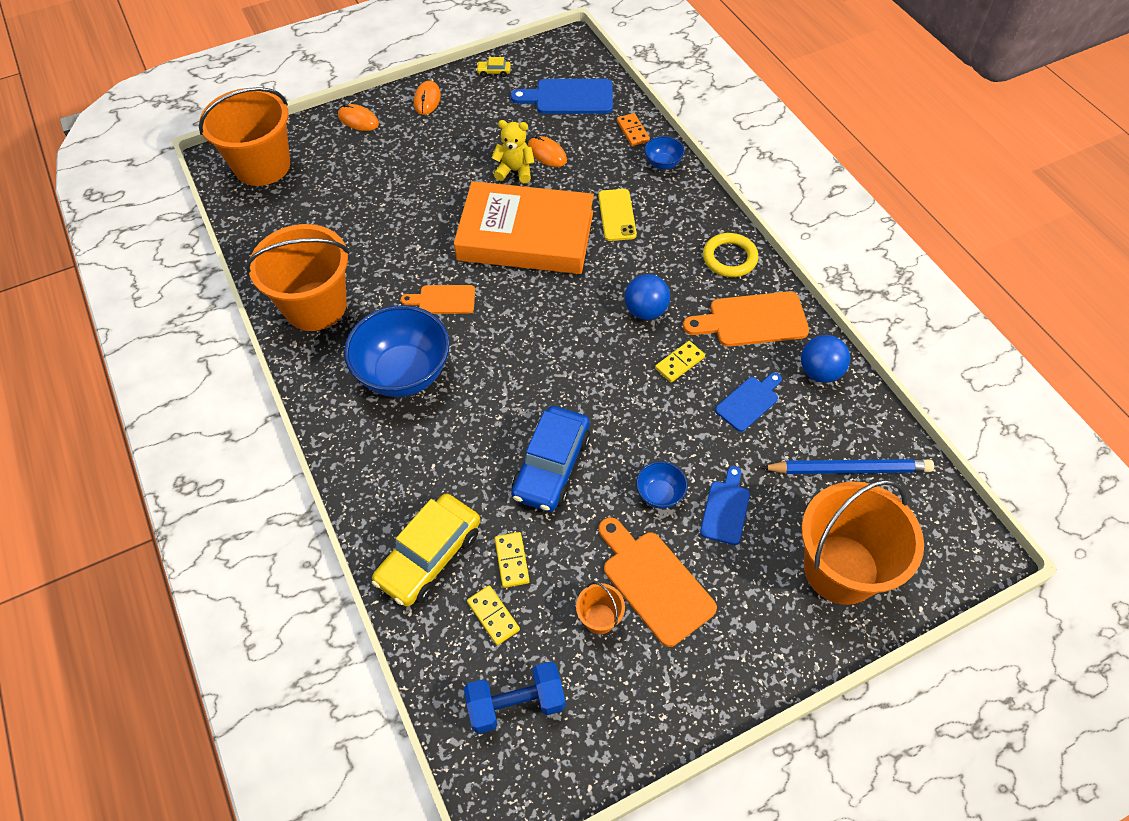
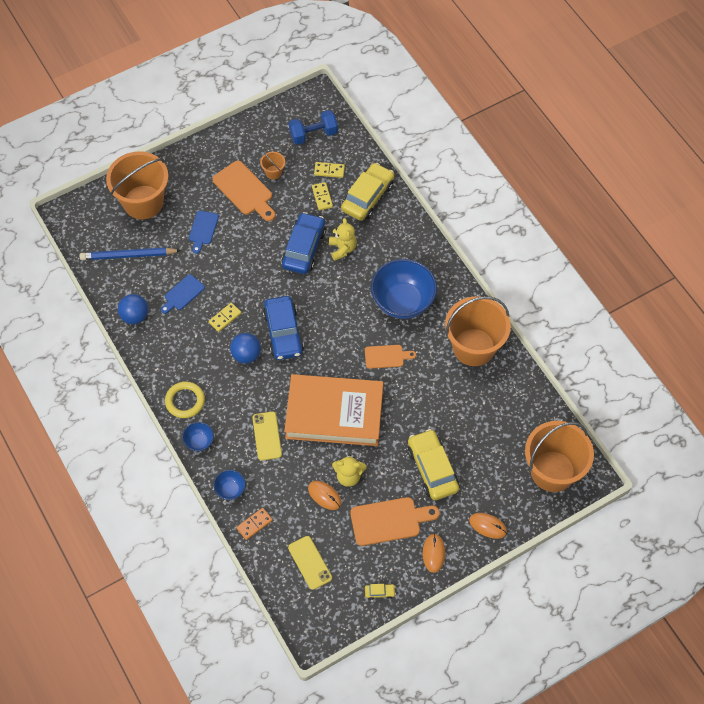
camera: 175 degrees right, 5 degrees up
yellow domino [467,585,520,645] -> yellow domino turned 45 degrees counterclockwise [314,162,345,178]
blue cutting board [510,79,613,114] -> yellow phone [288,536,332,590]
orange domino [617,113,650,146] -> orange domino turned 75 degrees clockwise [236,508,273,540]
blue bowl [636,461,687,509] -> blue bowl moved to [182,422,214,452]
orange cutting board [683,291,809,347] -> orange cutting board moved to [350,497,440,546]
none -> blue car [263,296,304,360]
none -> yellow teddy bear [329,218,357,261]
none -> yellow car [408,429,459,500]

